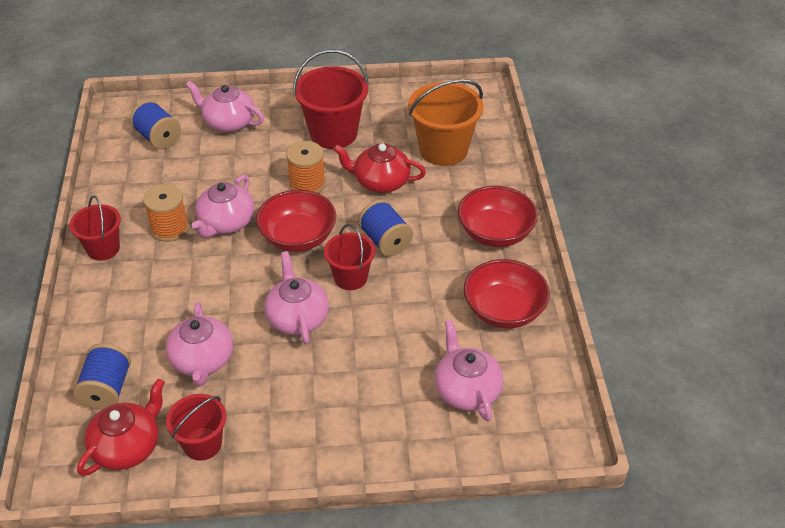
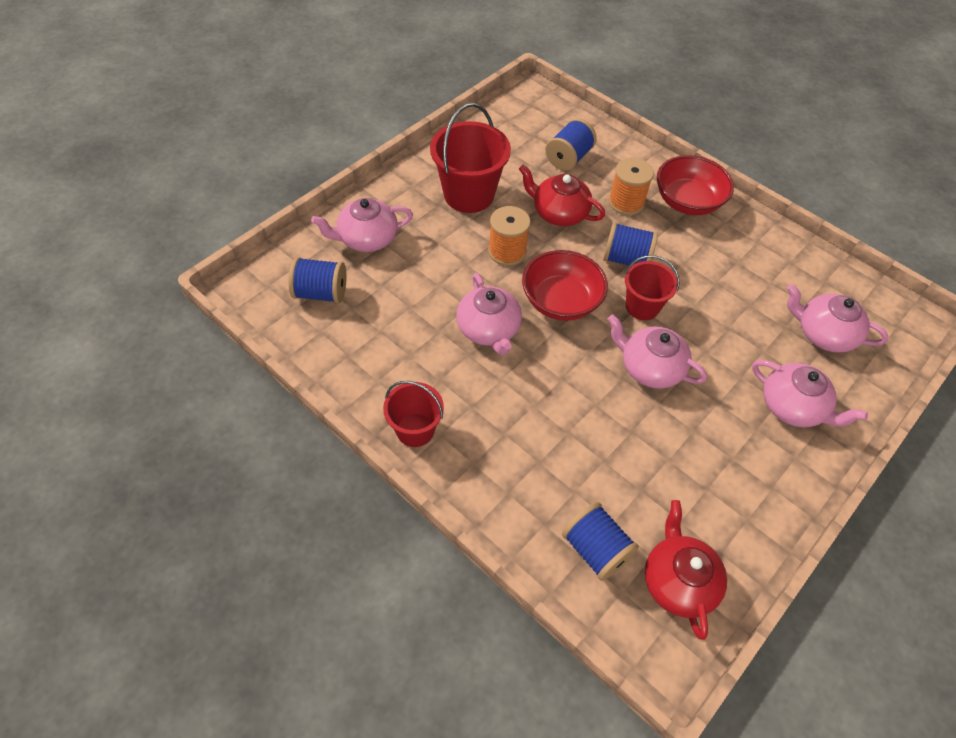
camera: 45 degrees left, 10 degrees up
orange spool [143,184,189,242] -> orange spool moved to [608,158,654,215]
pink teapot [165,302,233,387] -> pink teapot moved to [752,360,868,427]
red bucket [166,394,226,461] -> none
red teapot [333,143,426,193] -> red teapot turned 60 degrees clockwise [519,165,605,226]
orange bucket [408,79,484,166] -> blue spool [545,118,597,171]
red bowl [464,259,550,329] -> none

